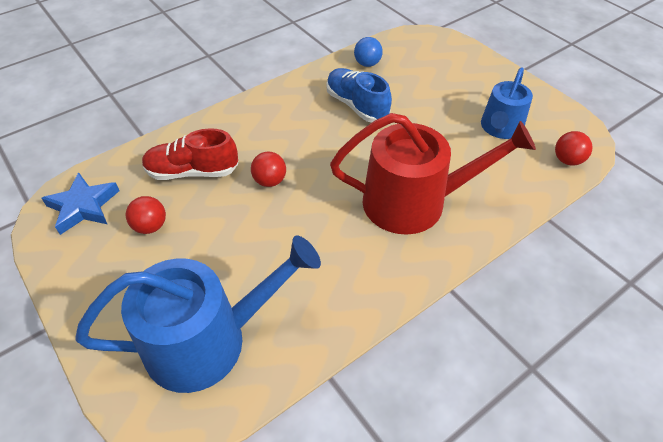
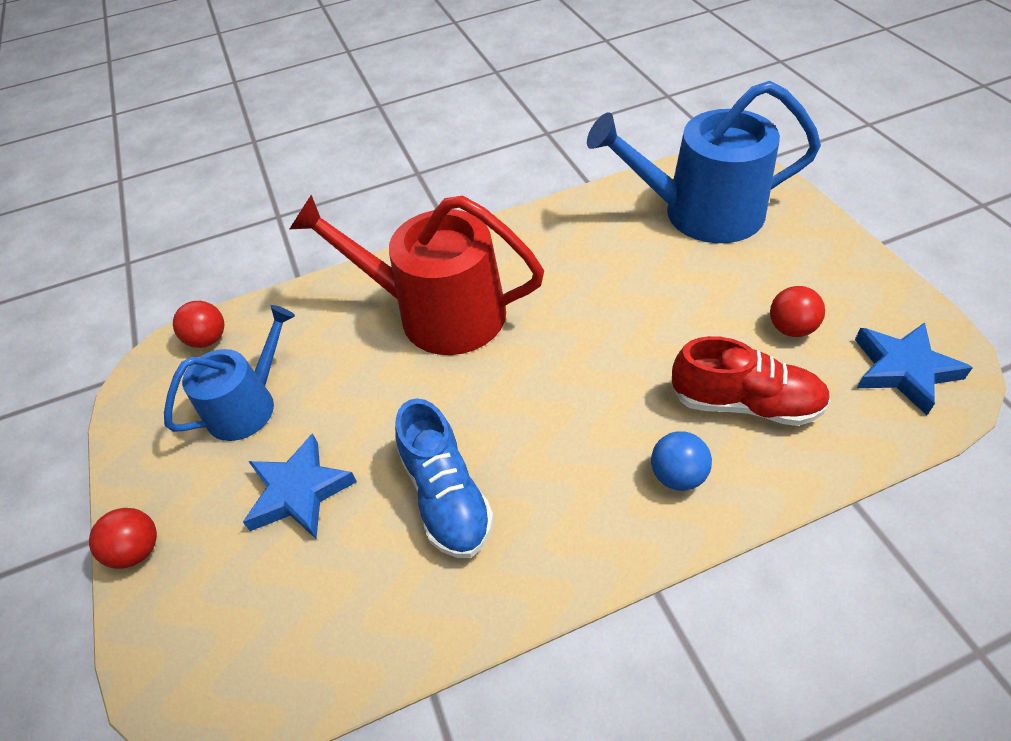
camera: 160 degrees left, 0 degrees up
red ball [251,152,286,187] -> red ball moved to [89,508,157,569]
blue ball [354,37,383,67] -> blue ball moved to [651,431,712,491]
none -> blue star [243,433,357,539]

